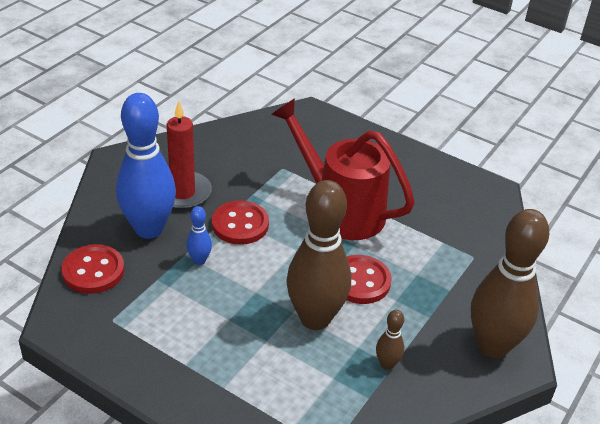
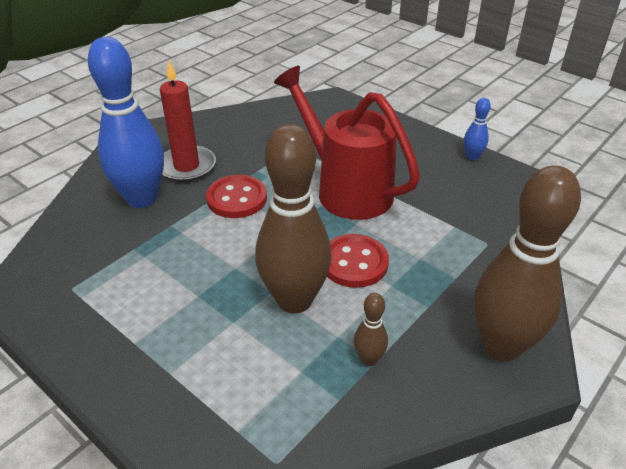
camera: 10 degrees right, 0 degrees up
red button [62,244,124,294] -> none
blue bowling pin [186,206,212,265] -> blue bowling pin moved to [464,98,491,160]

